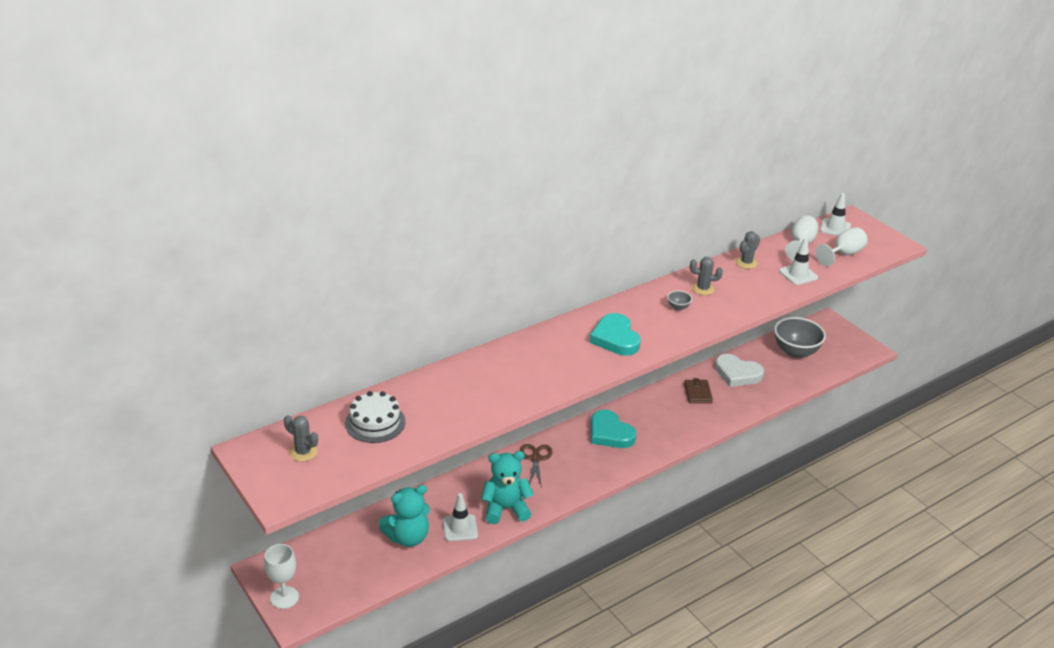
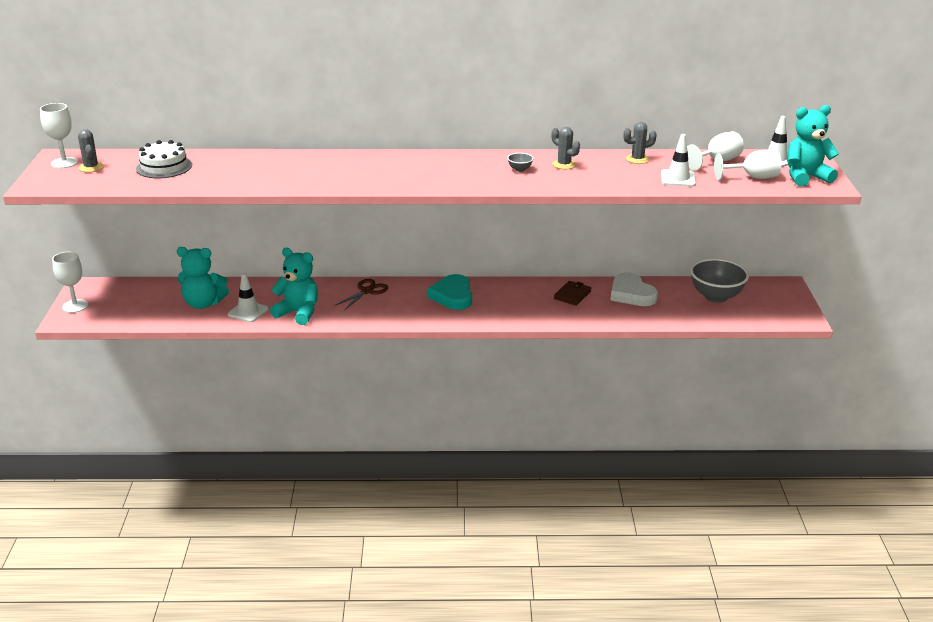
camera: 35 degrees right, 5 degrees down
turquoise heart [589,313,641,355] -> none
none -> white goblet [40,103,78,168]
none -> turquoise teddy bear [787,105,839,186]

